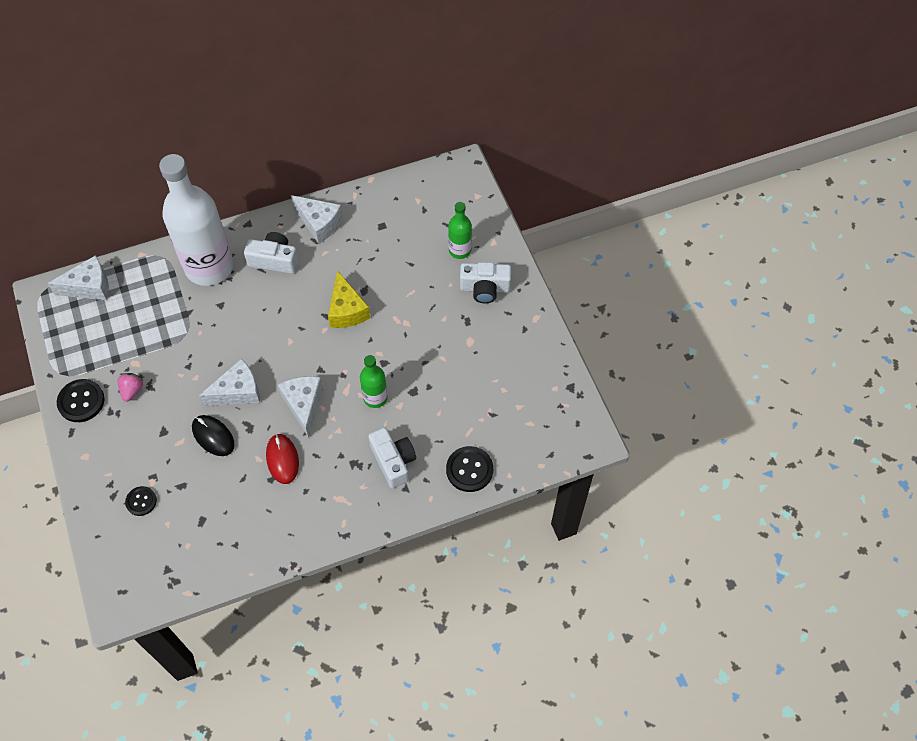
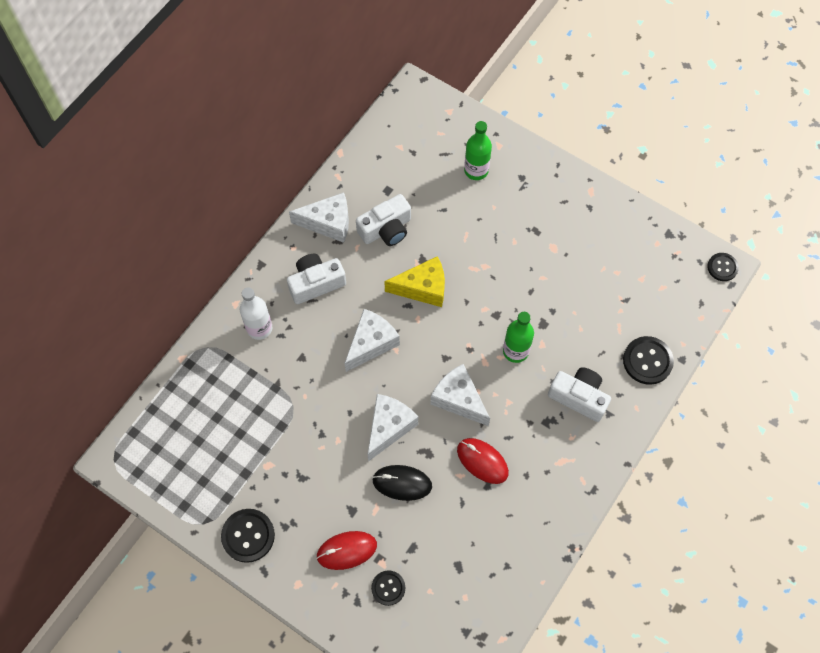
camera: 35 degrees left, 5 degrees up
white cheese [48,255,109,300] -> white cheese moved to [345,309,400,372]
pink strawberry [118,373,144,402] -> none
white bottle [159,154,234,286] -> white bottle [240,287,272,340], size x0.46
yellow cheese [328,270,370,328] -> yellow cheese turned 45 degrees counterclockwise [384,256,445,307]
white camera [460,262,511,303] -> white camera moved to [356,194,411,246]
none -> red mouse [316,531,377,570]
none -> black button [707,253,739,281]

